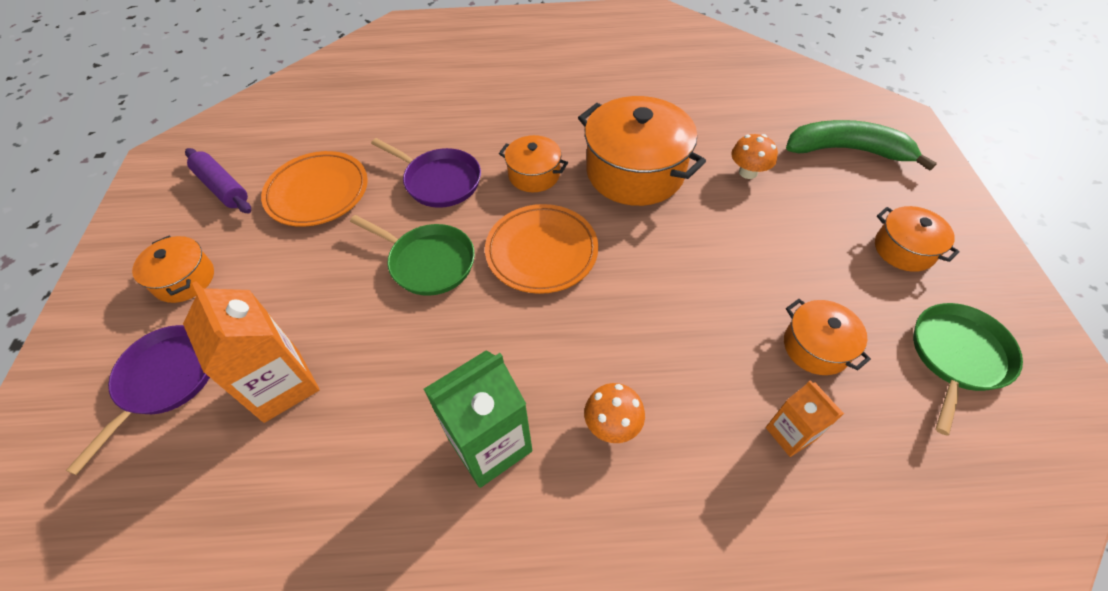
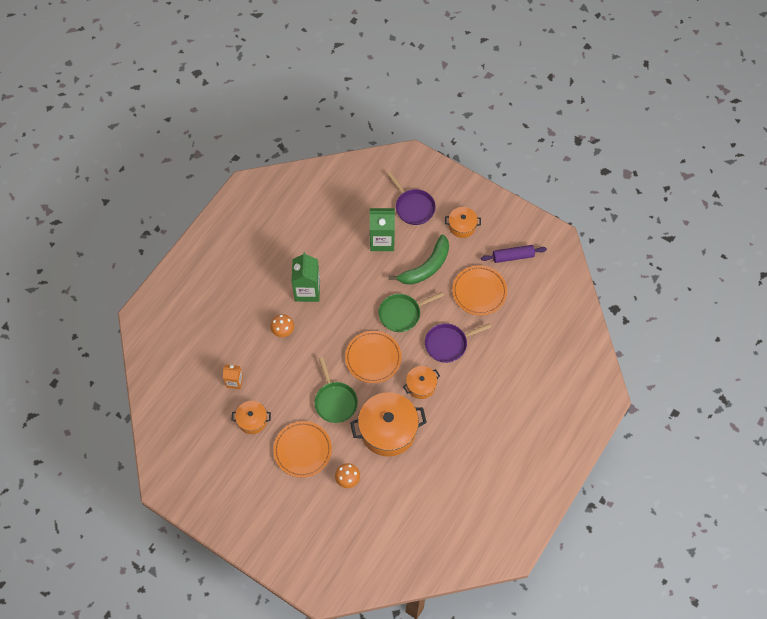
camera: 125 degrees right, 10 degrees up
orange carton [183,281,320,423] -> green carton [370,208,395,251]
green banana [786,120,937,171] -> green banana moved to [388,235,449,285]
orange pot [875,206,960,272] -> none
green pan [913,303,1023,436] -> green pan moved to [314,357,358,423]
none -> orange plate [273,421,332,478]

